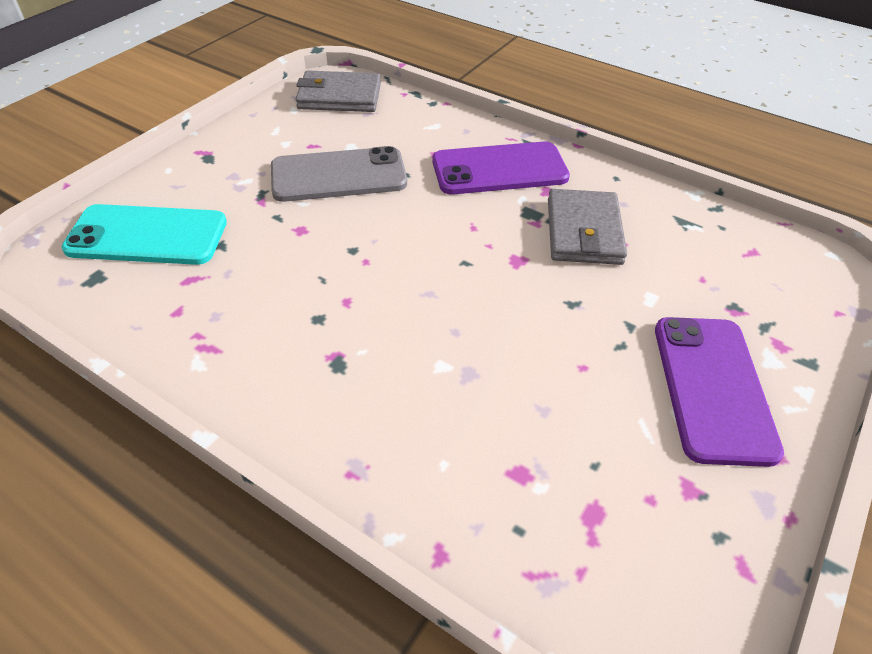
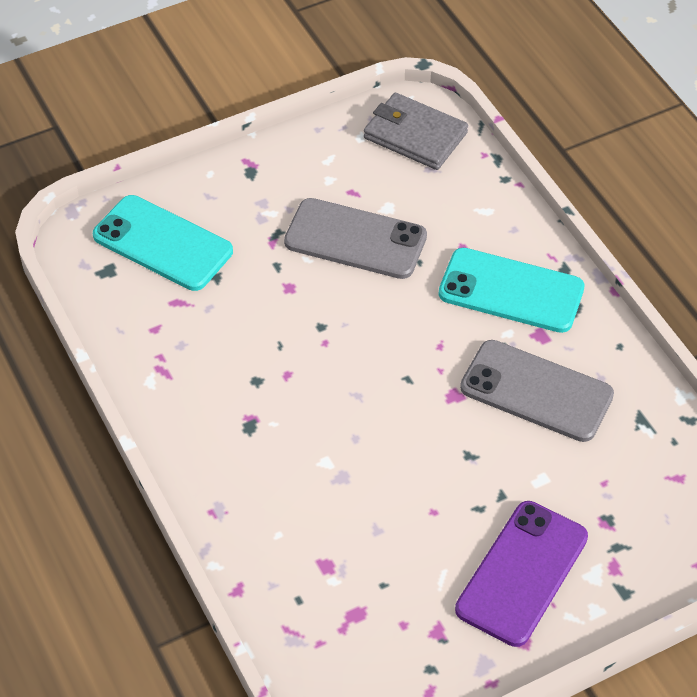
camera: 30 degrees right, 5 degrees up
purple phone [432,141,570,195] -> turquoise phone [438,248,585,333]
grey wallet [548,189,627,265] -> grey phone [460,340,614,442]

